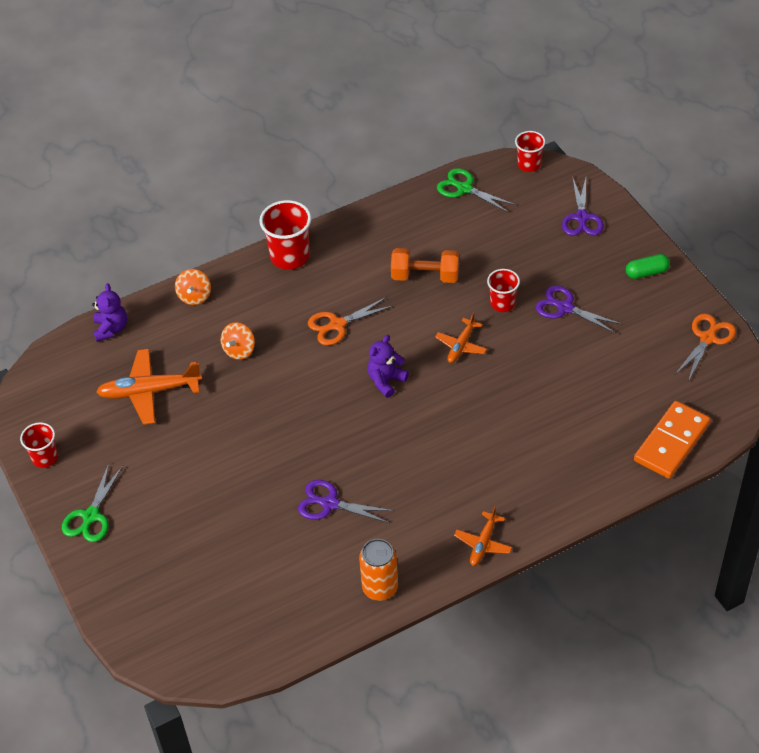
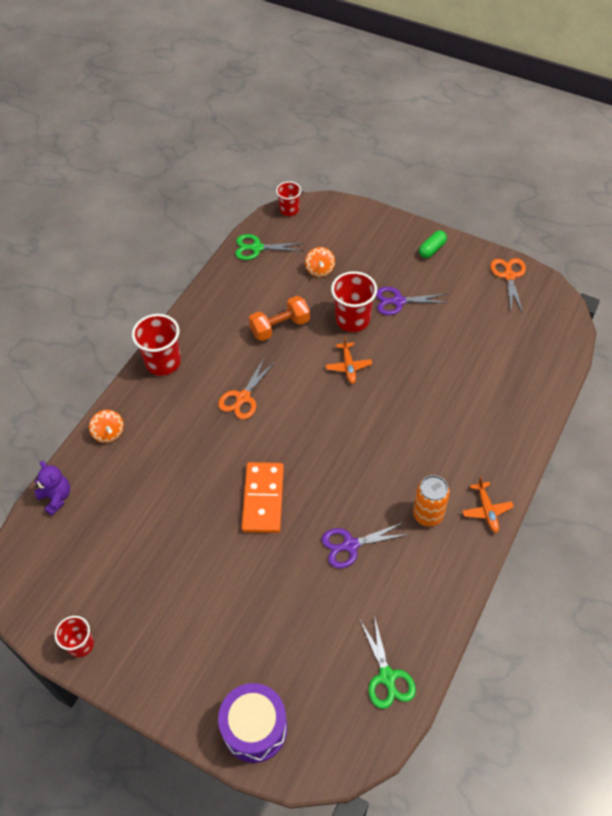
camera: 35 degrees left, 5 degrees up
green scissors [62,464,123,542] -> green scissors moved to [360,616,416,709]
orange plane [96,349,202,425] -> none
orange spinning top [221,322,255,360] -> orange spinning top moved to [305,247,335,277]
orange can [359,539,398,601] -> orange can moved to [413,475,450,526]
purple teddy bear [367,335,409,398] -> none
red cup [487,269,520,312] -> red cup [331,271,377,332], size x1.63
purple scissors [562,178,604,236] -> none
orange domino [634,401,711,479] -> orange domino moved to [242,462,284,533]
none -> purple drum [218,683,288,763]

